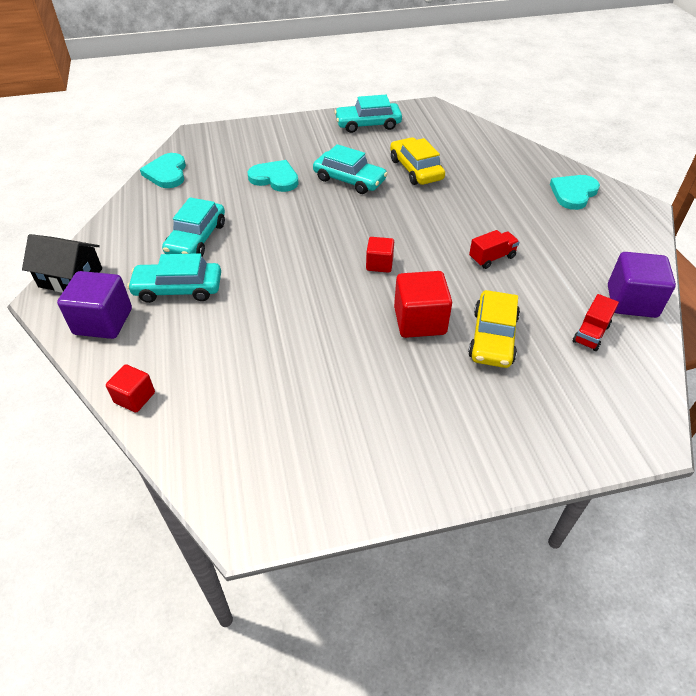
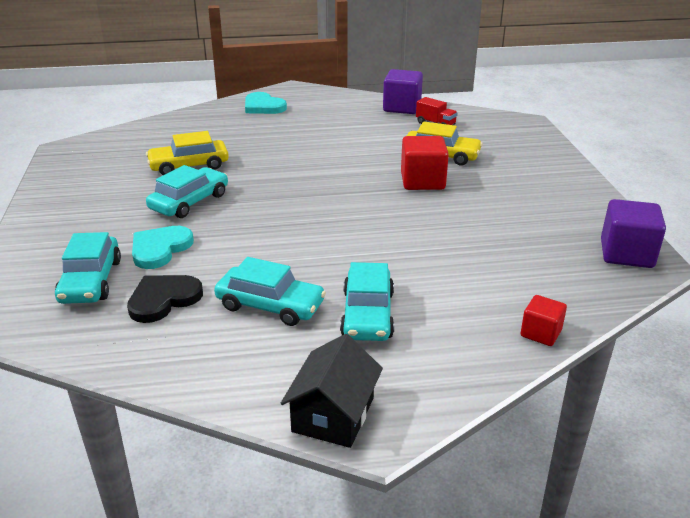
camera: 85 degrees left, 15 degrees down
purple cube [57,271,132,339] -> purple cube moved to [601,199,666,268]
turquoise heart [140,153,186,188] -> none
turquoise car [335,95,402,133] -> turquoise car moved to [55,232,121,304]
red cube [366,237,394,273] -> none
red truck [469,230,519,269] -> none
none -> black heart [127,275,203,323]

